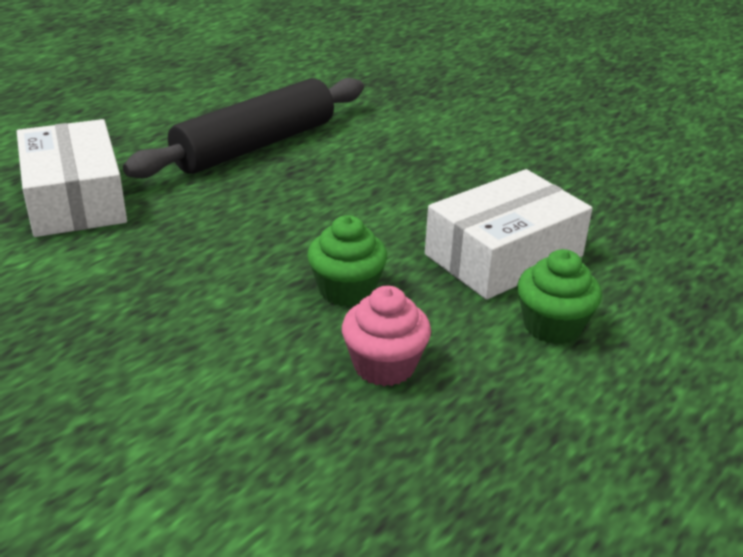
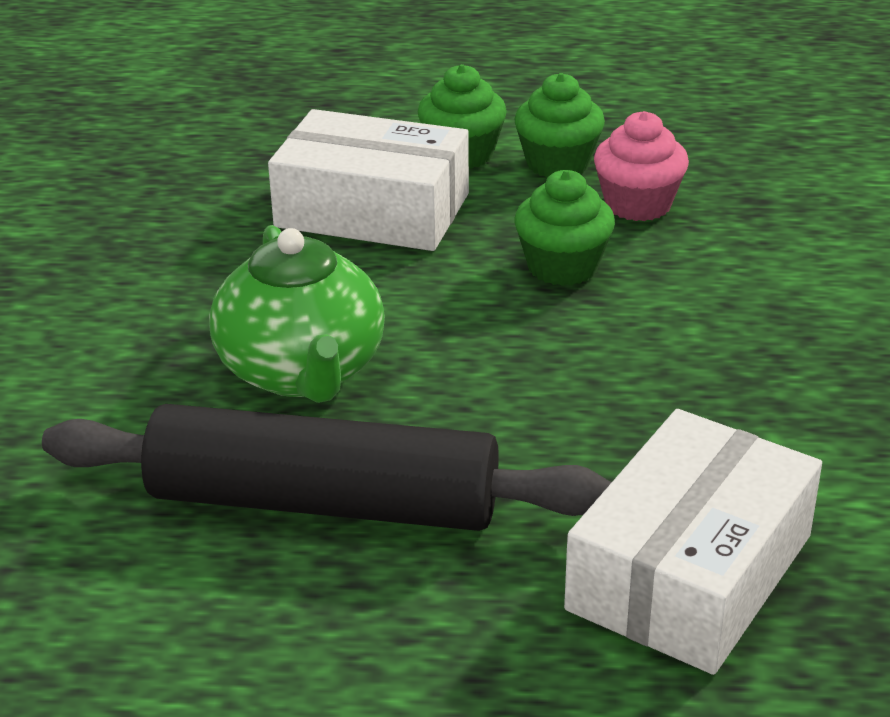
camera: 125 degrees left, 0 degrees up
none -> green teapot [209,225,385,403]
none -> green cupcake [514,73,605,178]

